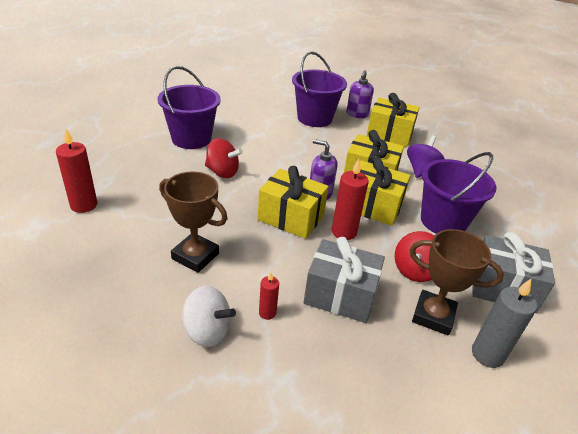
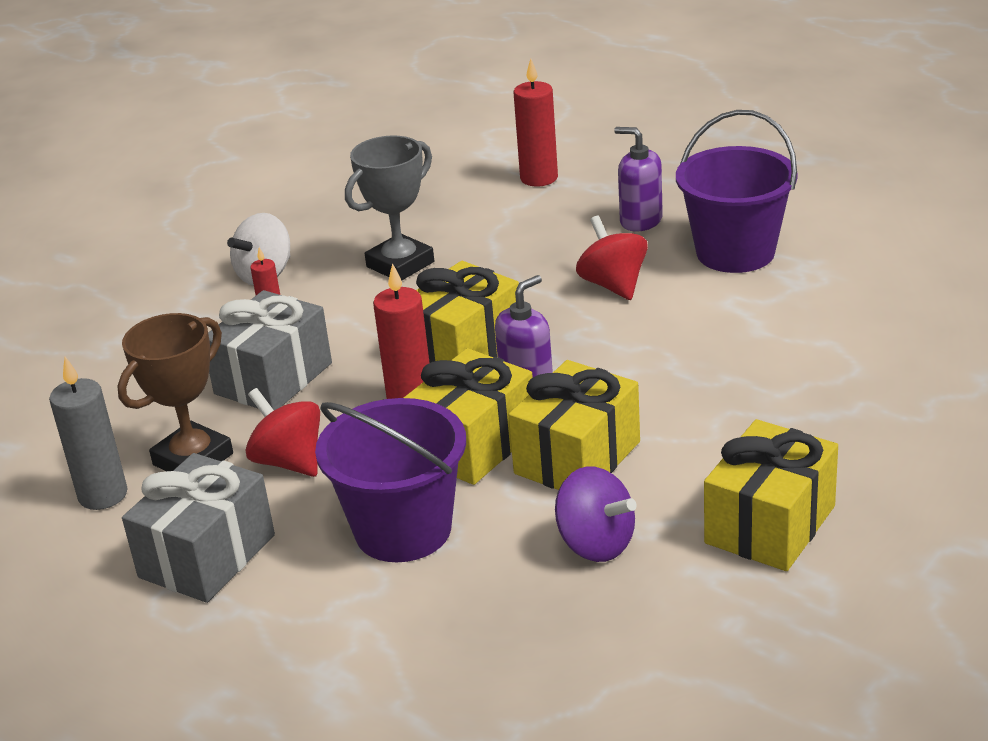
camera: 110 degrees right, 5 degrees down
brown trophy [159,172,227,273] -> grey trophy [345,136,434,281]
red spinning top [205,138,243,178] -> red spinning top turned 120 degrees clockwise [576,216,648,300]
purple bucket [292,51,347,127] -> none
purple soap dispenser [346,70,374,118] -> purple soap dispenser moved to [614,127,663,231]

